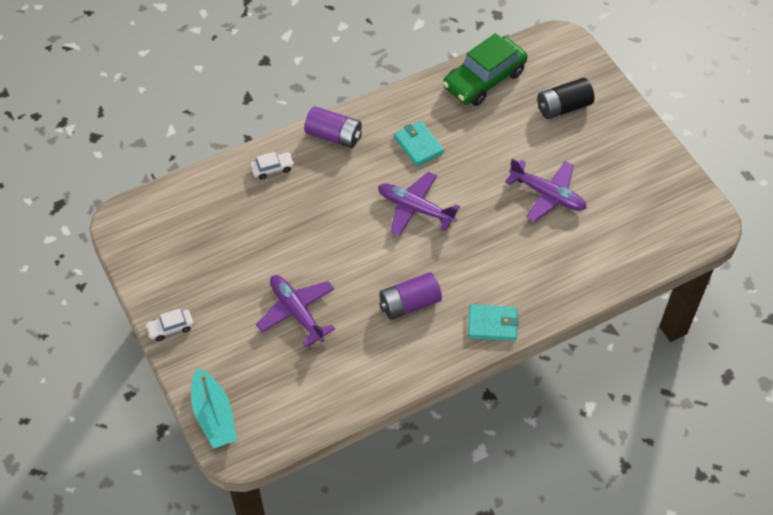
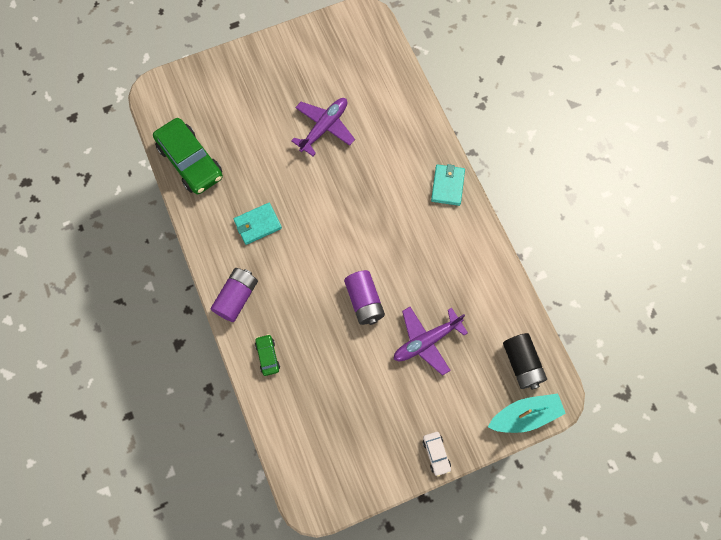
camera: 85 degrees left, 15 degrees up
white car [250,152,294,180] -> green car [255,334,280,376]
purple plane [378,172,460,236] -> none
purple battery [379,272,442,320] -> purple battery moved to [344,270,385,325]
black battery [537,78,594,119] -> black battery moved to [503,333,547,390]

